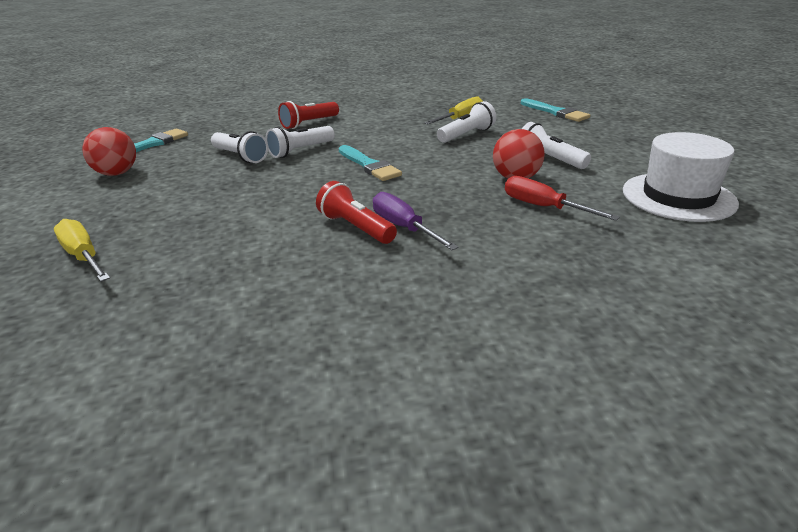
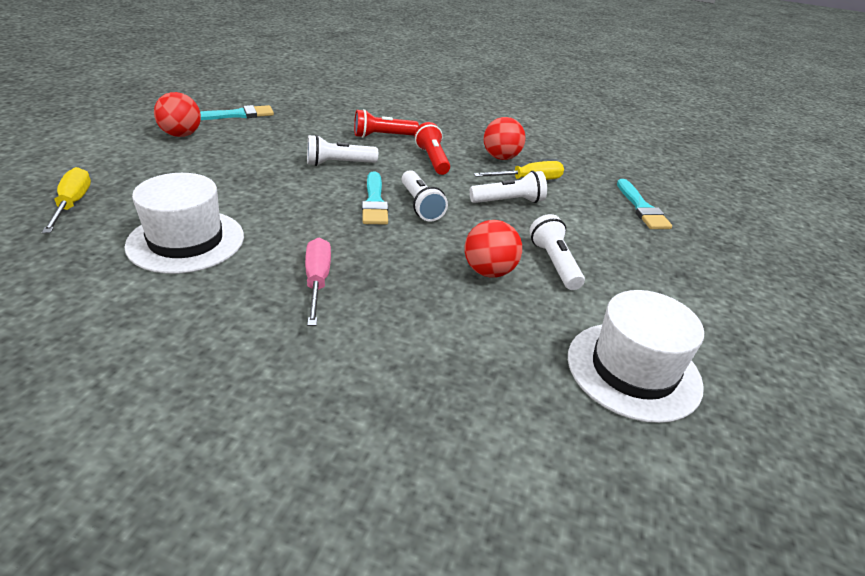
camera: 25 degrees right, 5 degrees up
white flashlight [211,131,268,163] -> white flashlight moved to [402,170,448,221]
red flashlight [316,181,397,244] -> red flashlight moved to [414,122,450,175]
purple screwdriver [373,192,458,250] -> pink screwdriver [305,238,331,326]
red screwdriver [505,176,620,221] -> none
none -> white hat [124,173,244,274]
none -> red ball [483,117,525,160]

